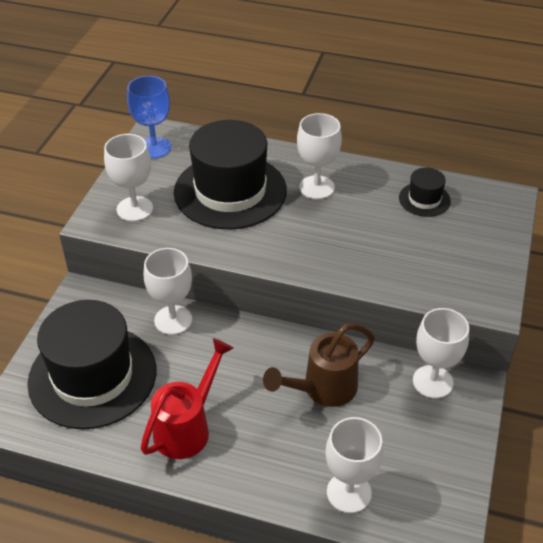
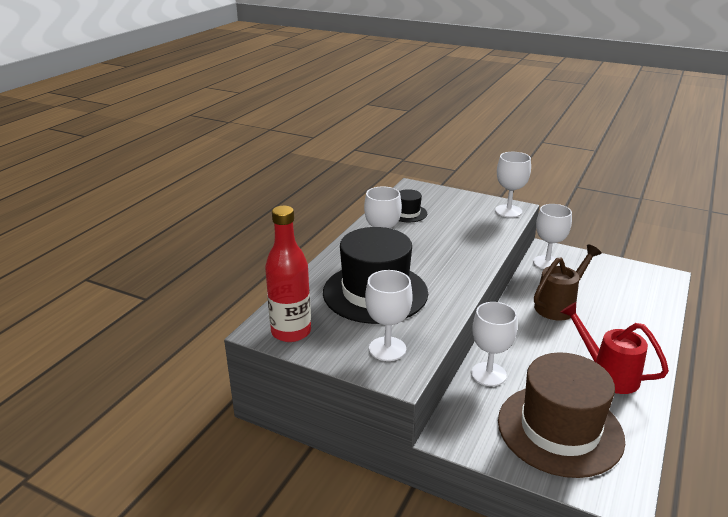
camera: 80 degrees left, 15 degrees down
black hat [27,300,156,429] -> brown hat [498,352,625,478]
blue goblet [127,76,171,159] -> red bottle [265,206,311,342]
brown watering can [263,323,375,407] -> brown watering can turned 105 degrees counterclockwise [534,244,602,321]
white goblet [325,417,383,513] -> white goblet moved to [495,152,531,218]

